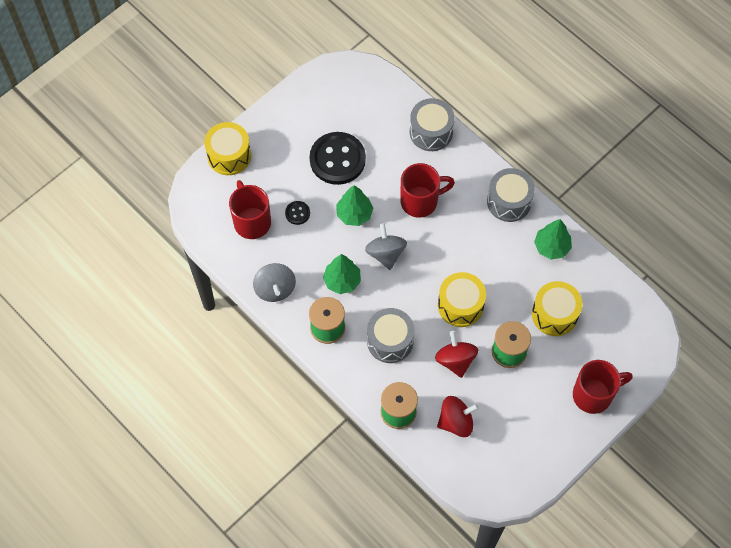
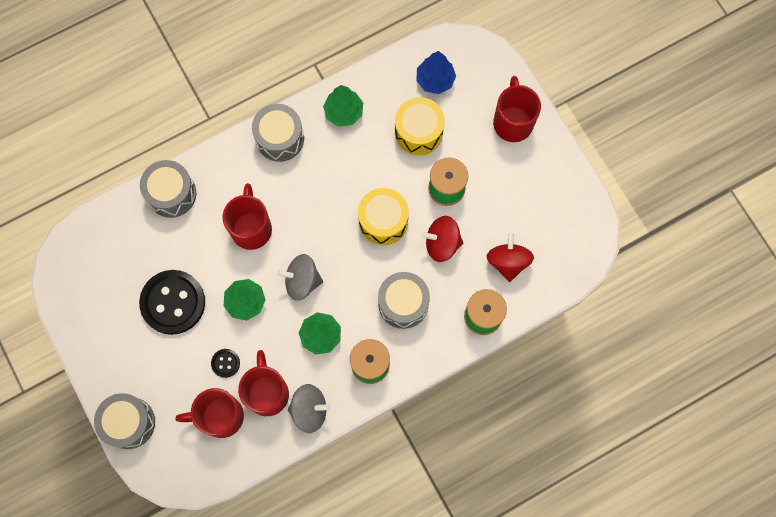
camera: 75 degrees left, 10 degrees up
yellow drum [204,122,251,175] -> grey drum [94,393,155,449]
none -> red mug [238,350,289,416]
none -> blue tree [416,51,456,94]

